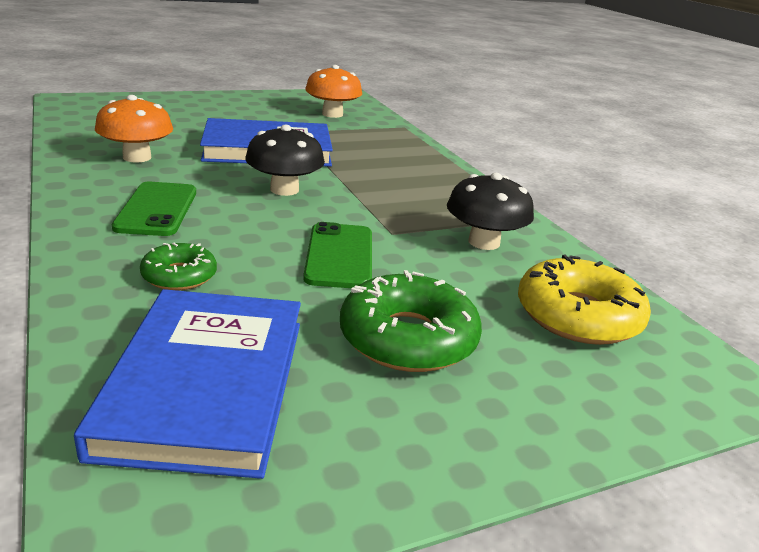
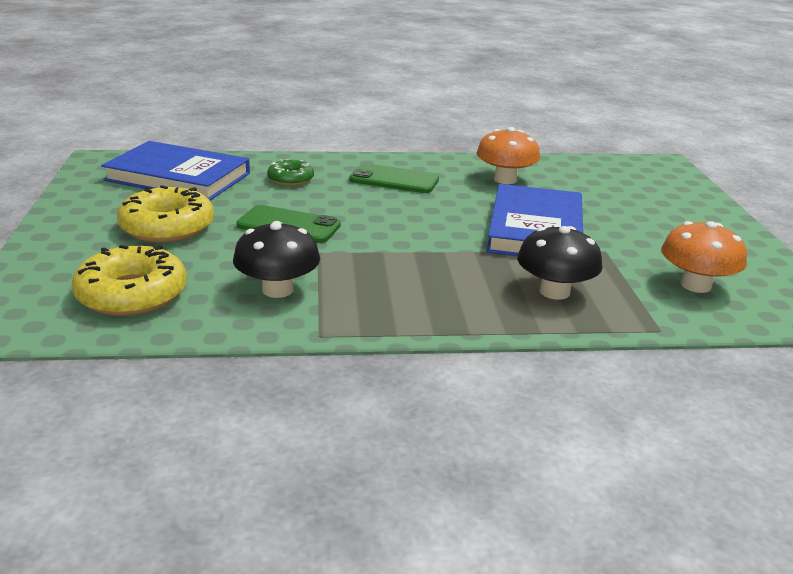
camera: 110 degrees right, 0 degrees up
black mushroom [245,125,325,196] -> black mushroom moved to [517,226,603,300]
green donut [340,270,482,372] -> yellow donut [117,185,214,243]

